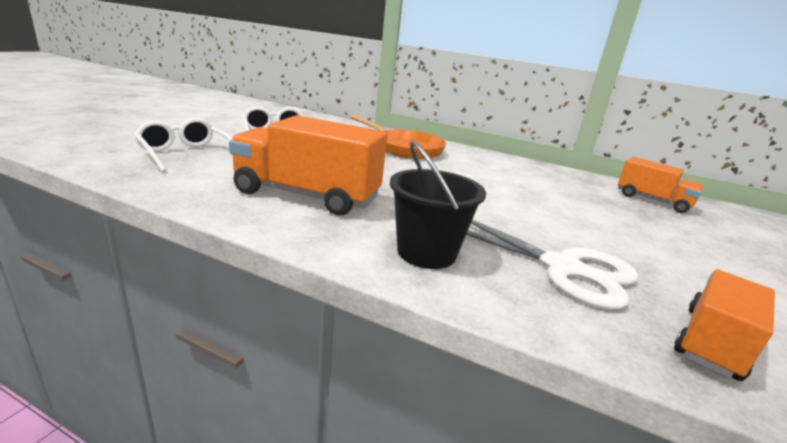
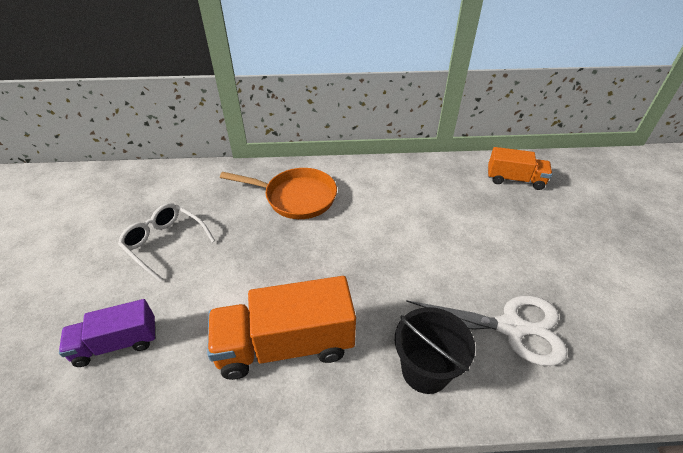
camera: 25 degrees left, 20 degrees up
white glasses [134,118,232,172] -> purple truck [59,299,156,367]
orange truck [674,269,775,381] -> none

